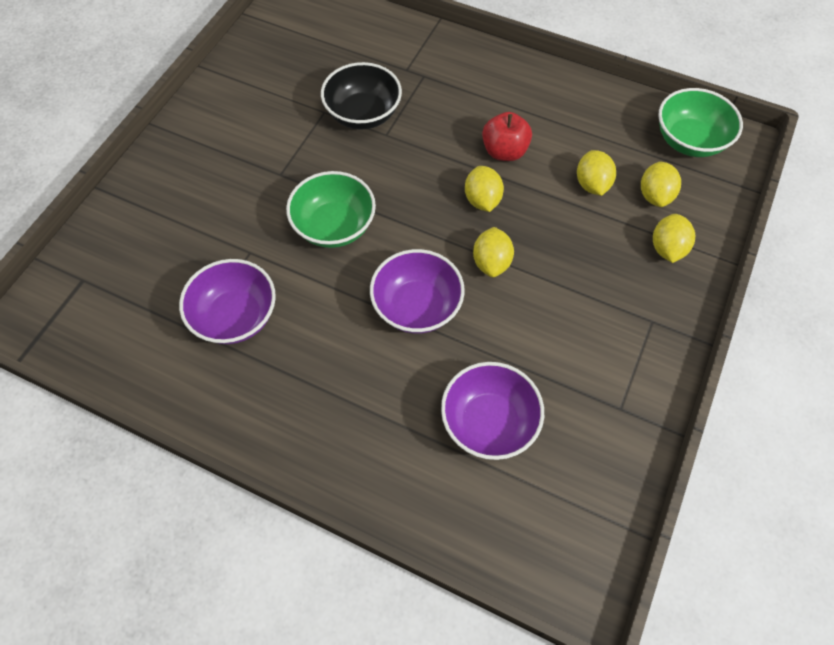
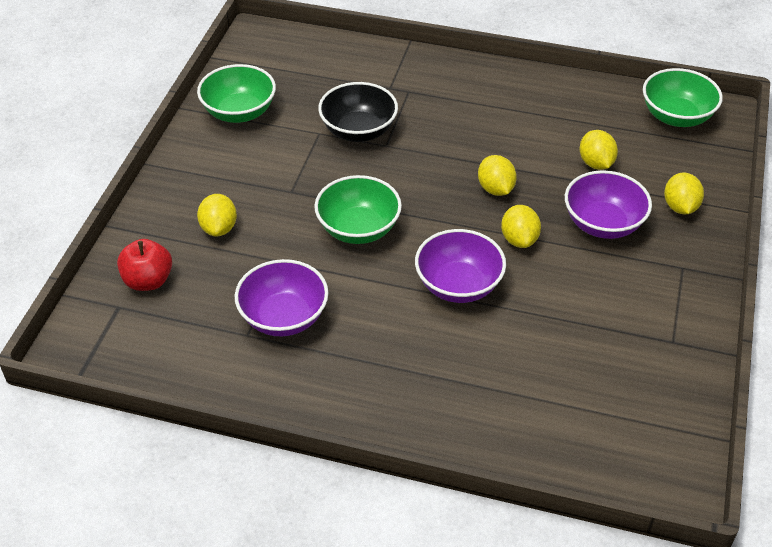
camera: 10 degrees left, 15 degrees down
purple bowl [441,362,544,460] -> purple bowl moved to [565,170,652,239]
red apple [482,112,532,161] -> red apple moved to [117,239,172,291]
yellow lemon [641,161,681,207] -> yellow lemon moved to [197,194,237,237]
none -> green bowl [197,64,276,123]

